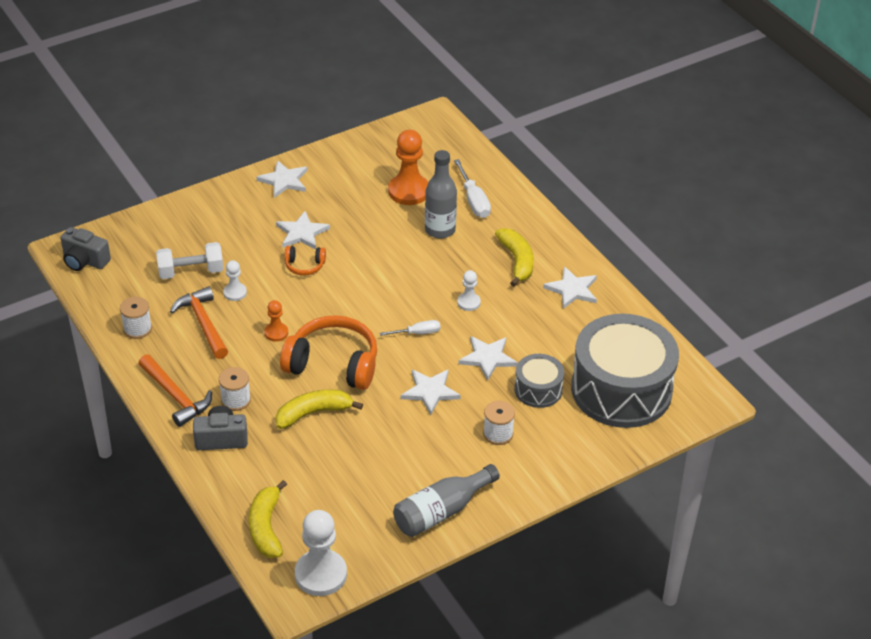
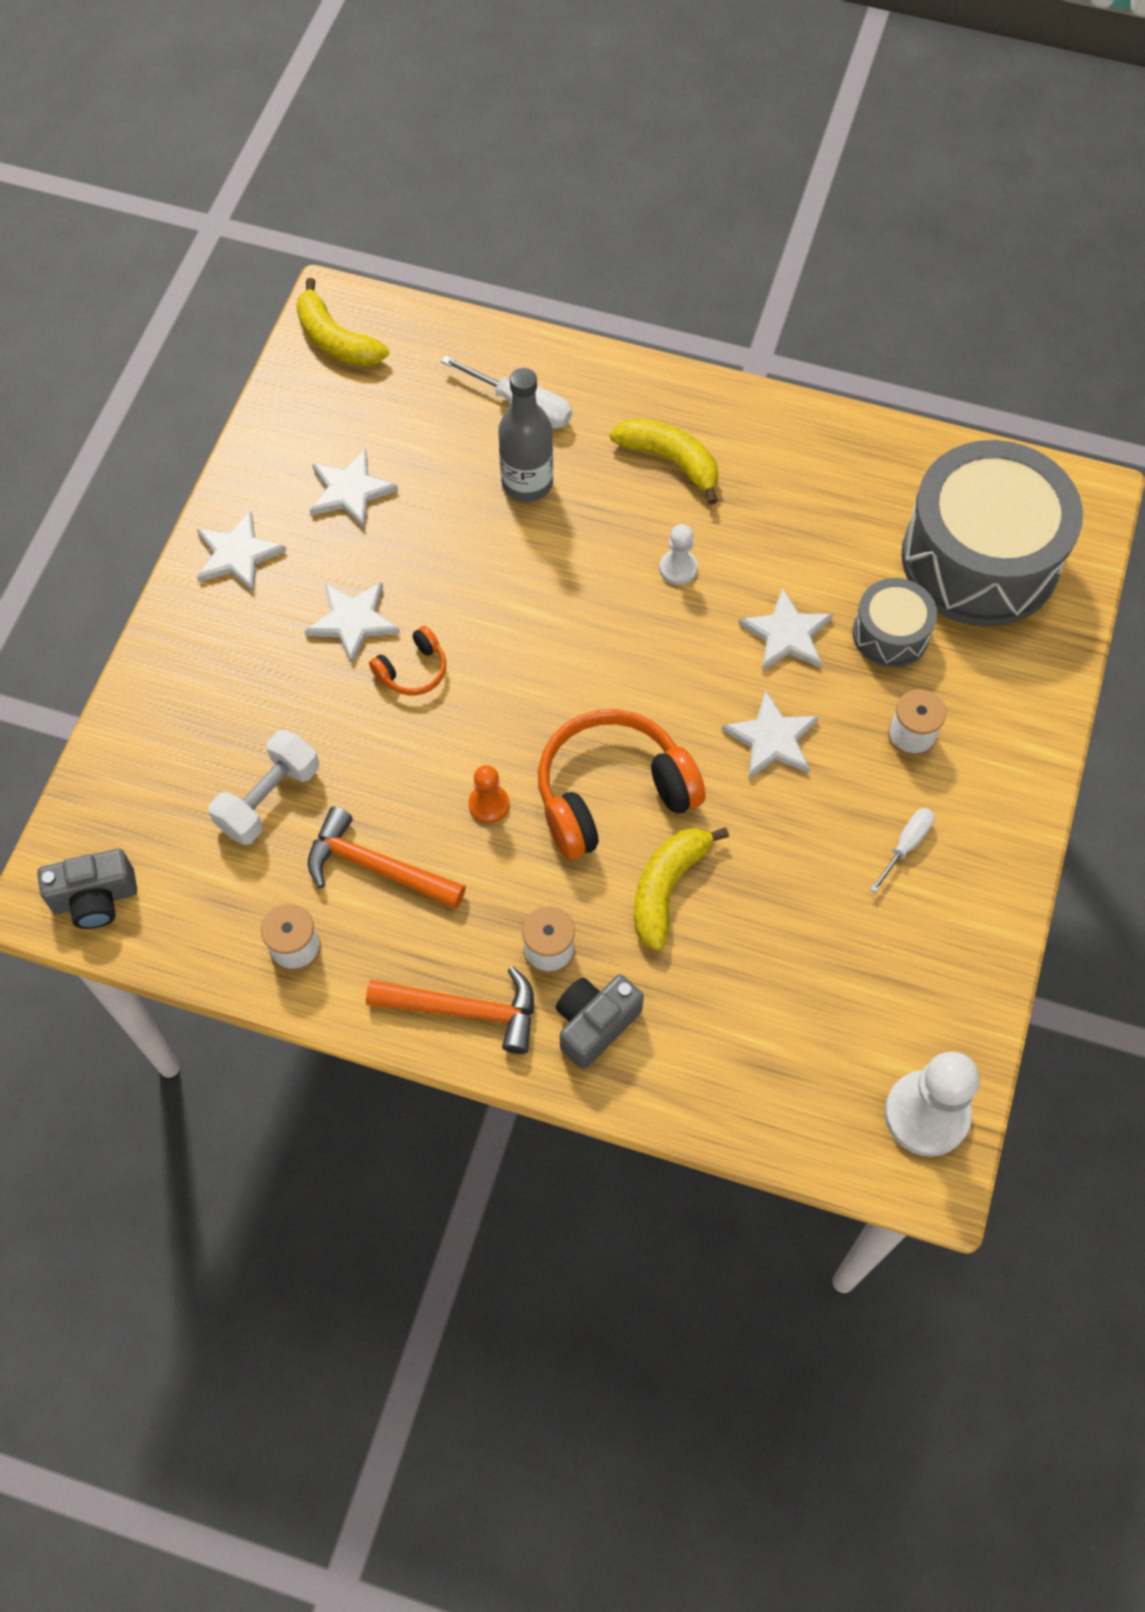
camera: 40 degrees left, 20 degrees up
white pawn [223,260,247,301] -> none
yellow banana [249,480,287,558] -> yellow banana moved to [296,278,389,367]
white screwdriver [380,320,441,336] -> white screwdriver moved to [870,808,935,893]
orange pawn [388,130,429,205] -> none
grey bottle [393,464,500,537] -> none
white star [543,267,597,309] -> white star moved to [310,449,398,529]

